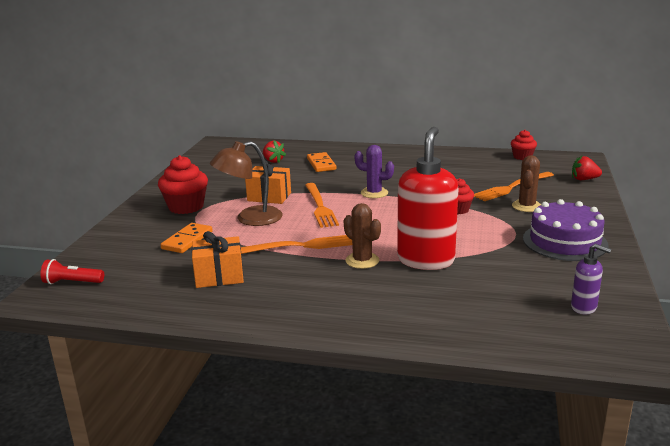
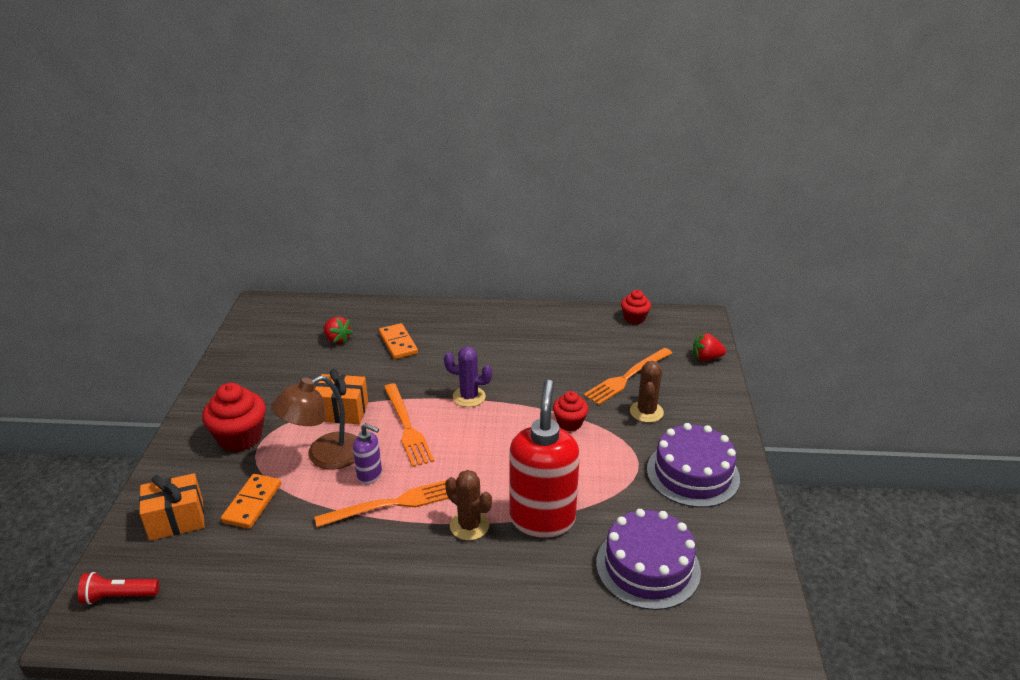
camera: 10 degrees left, 10 degrees up
orange gift [192,231,244,288] -> orange gift moved to [139,473,205,541]
purple soap dispenser [571,244,611,314] -> purple soap dispenser moved to [353,423,382,484]
none -> purple cake [596,509,701,610]

